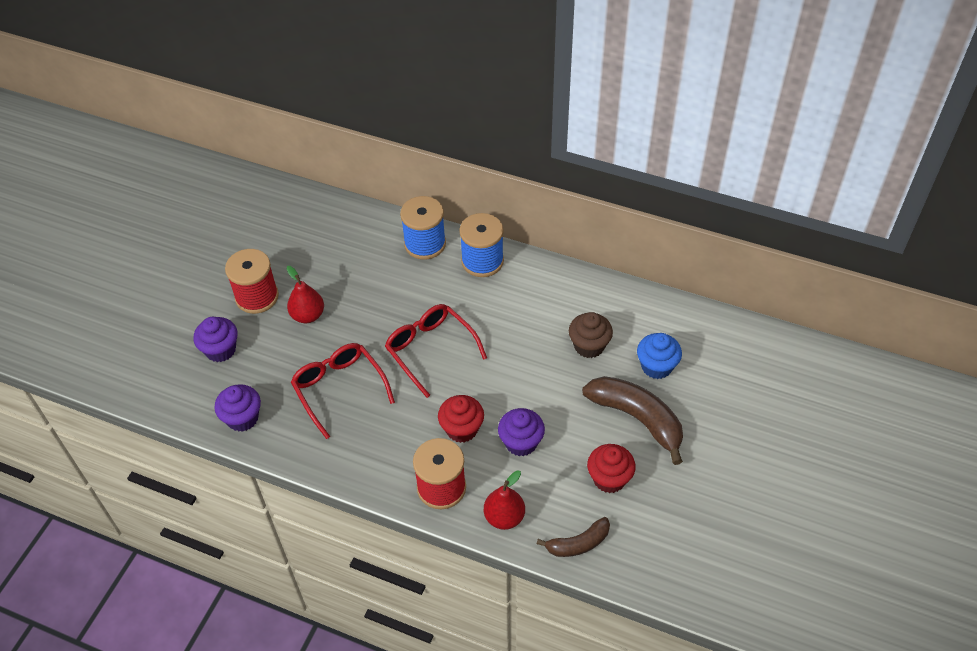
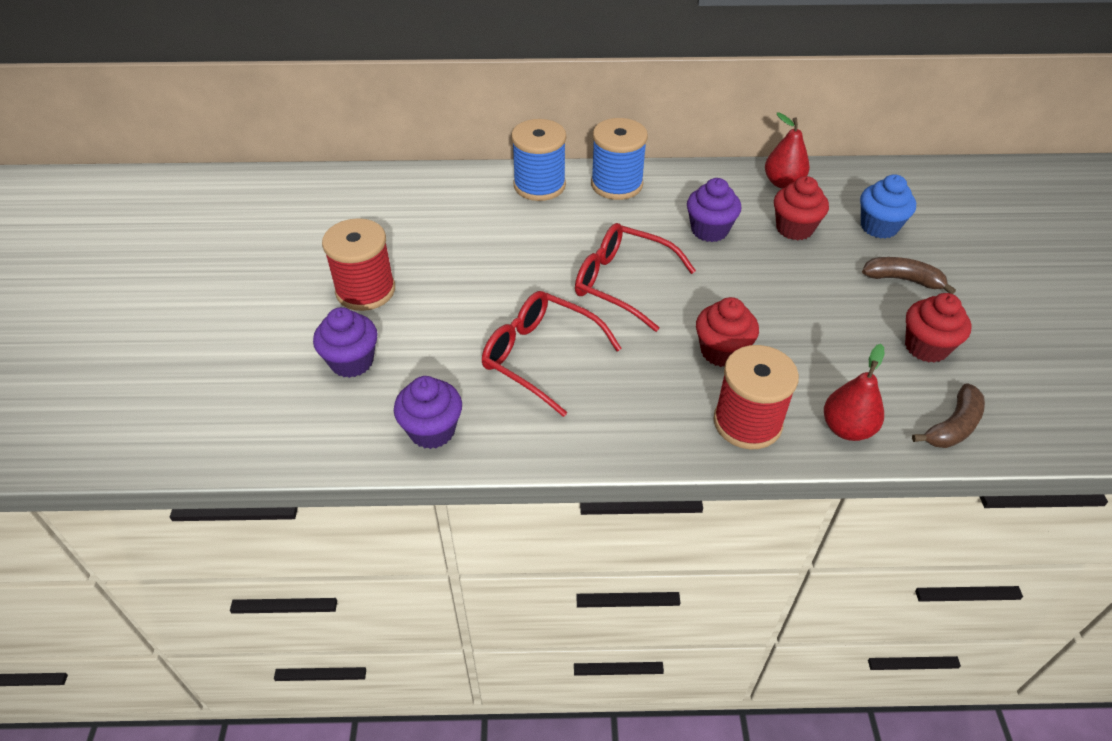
camera: 25 degrees left, 5 degrees down
red pear [286,266,324,323] -> red pear moved to [765,112,810,189]
purple cupcake [498,408,545,456] -> purple cupcake moved to [687,178,741,242]
brown cupcake [569,312,613,358] -> red cupcake [774,176,829,240]
brown banana [582,376,683,465] -> brown banana [862,257,956,294], size x0.57

